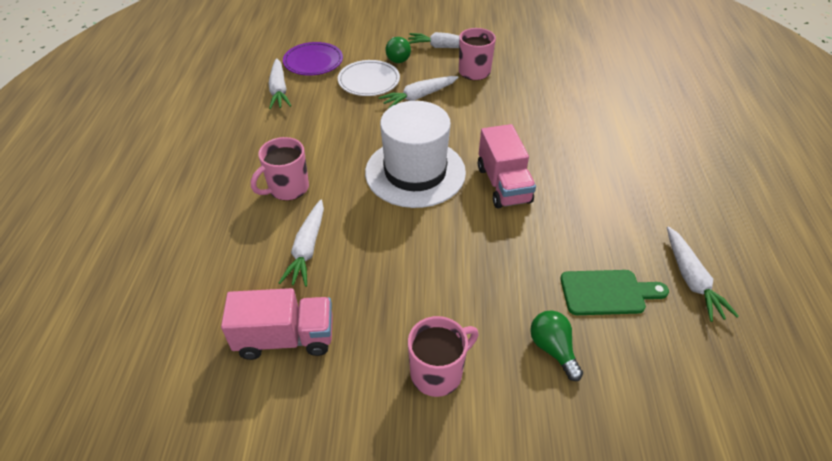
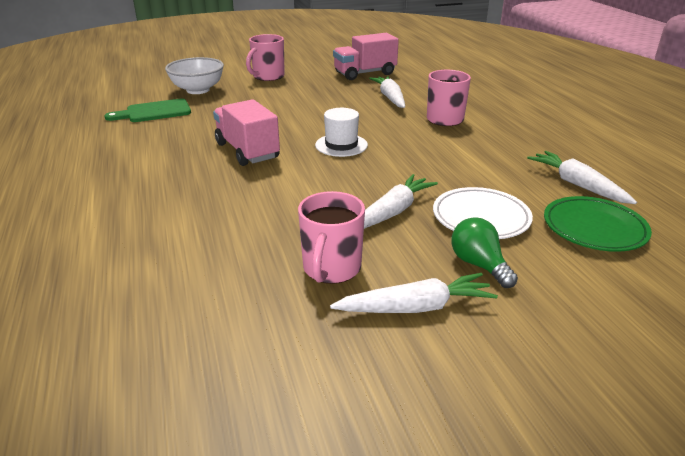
camera: 160 degrees right, 15 degrees down
purple plate [283,42,343,76] -> green plate [544,196,652,252]
white hat [365,101,466,208] -> white hat [315,108,368,157], size x0.50
green light bulb [530,310,583,381] -> white bowl [165,57,224,94]
white carrot [667,226,739,322] -> none

